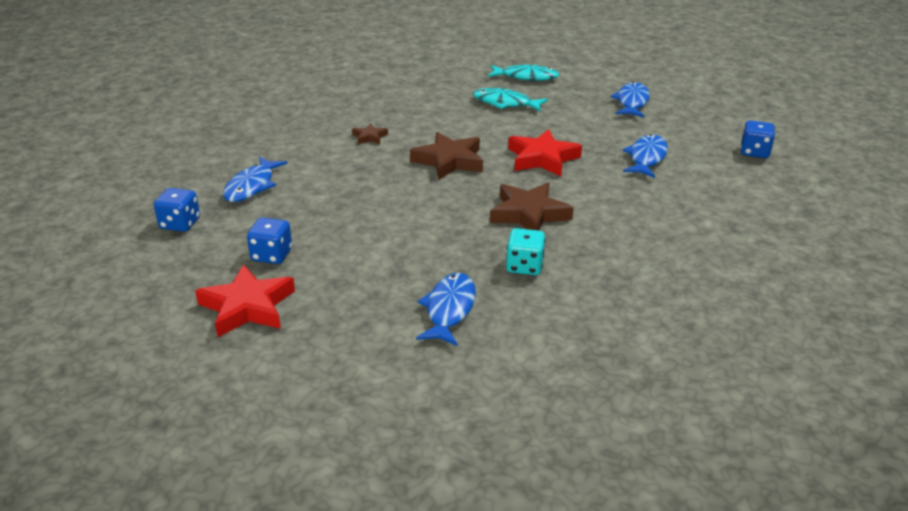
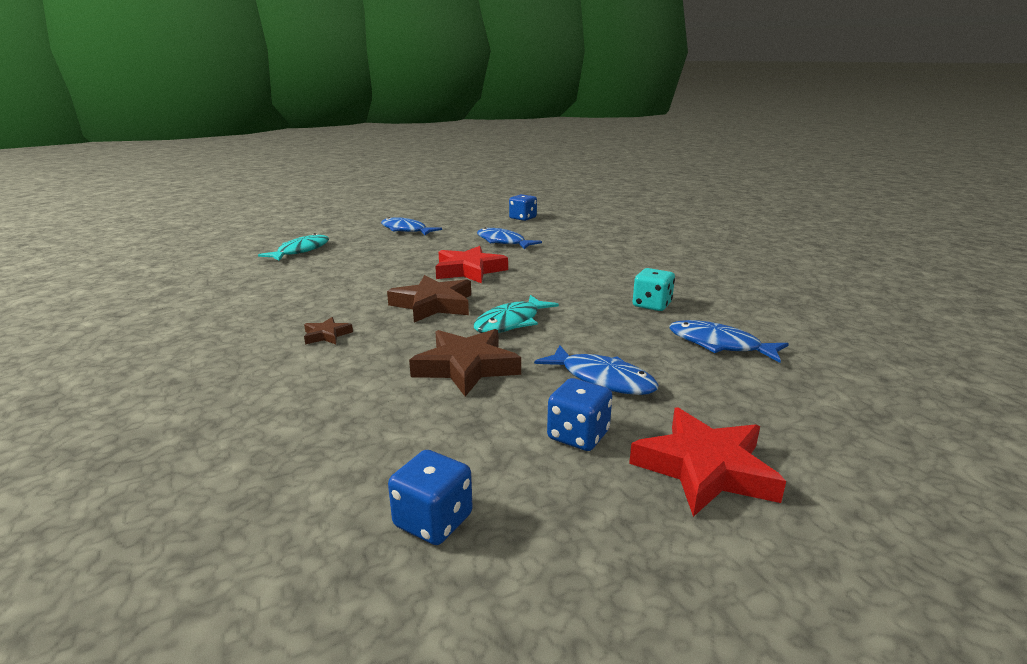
camera: 70 degrees left, 10 degrees down
blue fish [223,156,288,202] -> blue fish moved to [534,345,659,395]
turquoise fish [473,88,548,112] -> turquoise fish moved to [474,295,559,333]
brown star [490,183,574,230] -> brown star moved to [409,329,521,396]

